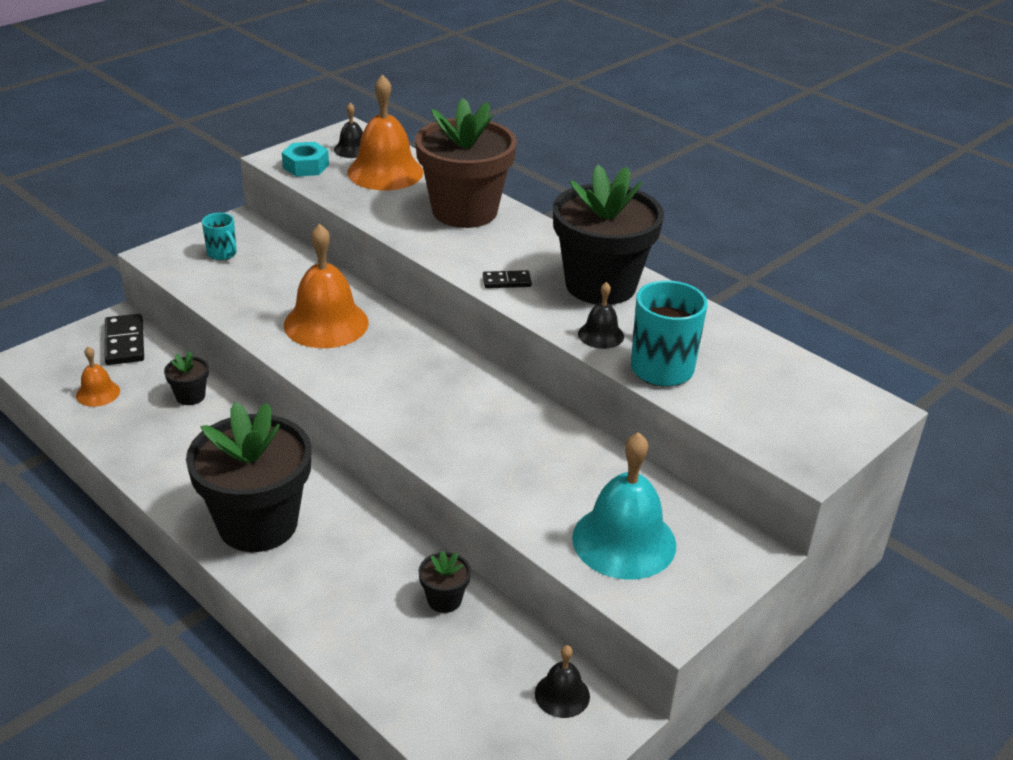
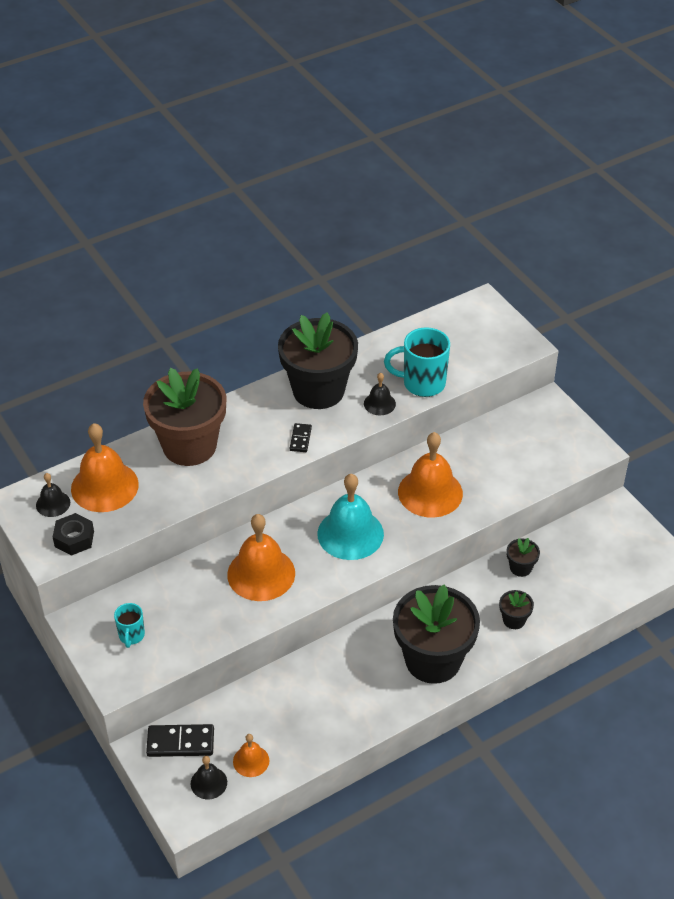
camera: 75 degrees left, 10 degrees up
black flower pot [164,351,209,405] -> black flower pot moved to [499,590,534,629]
turquoise mug [202,213,237,260] -> turquoise mug turned 120 degrees clockwise [114,603,145,648]
turquoise nut [282,142,329,177] -> black nut [53,513,94,556]
black bell [535,645,590,718] -> black bell moved to [191,756,227,799]
turquoise bell [572,432,676,580] -> turquoise bell moved to [317,474,384,560]
none -> orange bell [398,432,463,518]

